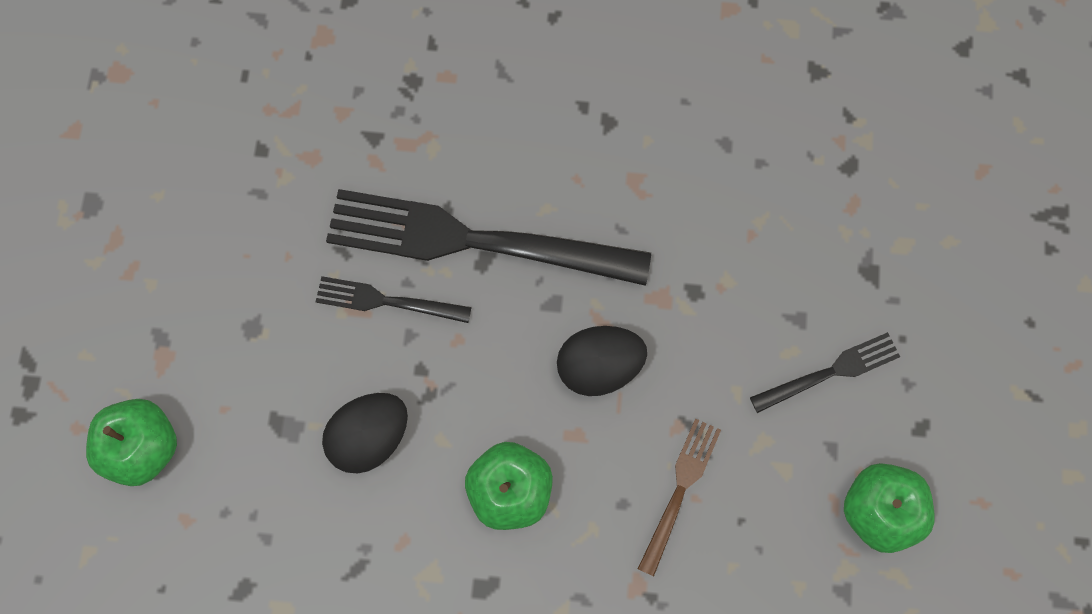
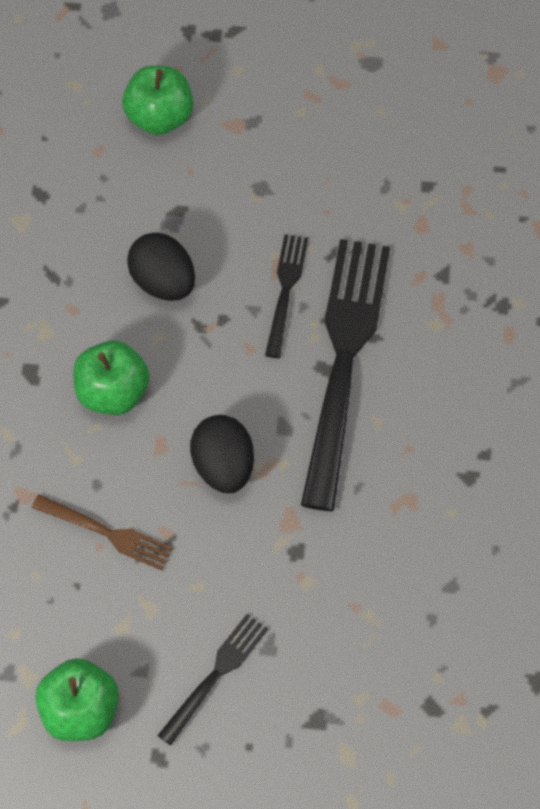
camera: 90 degrees right, 10 degrees down
black fork [750,332,900,413] -> black fork turned 120 degrees counterclockwise [157,614,268,746]

